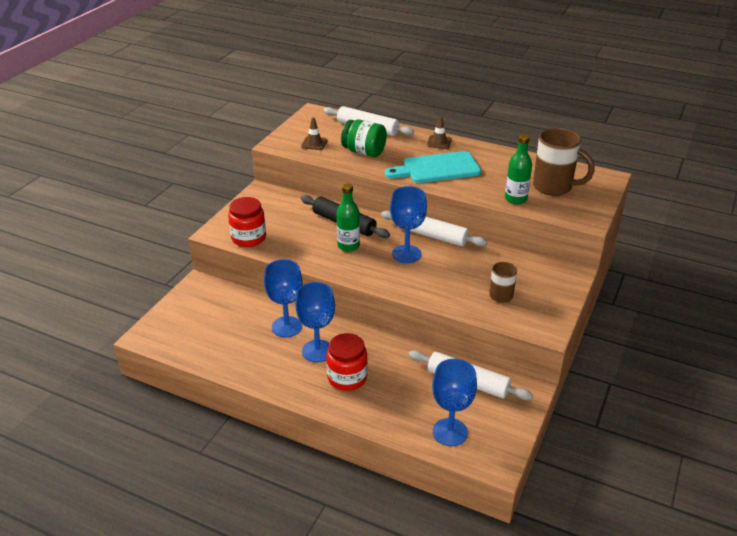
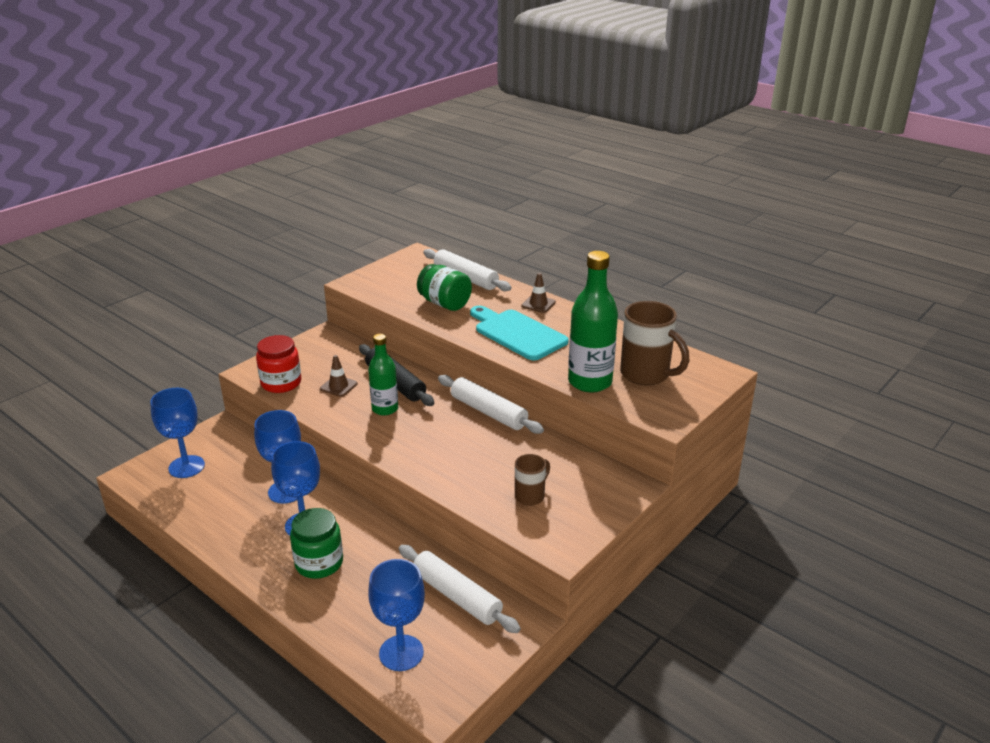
camera: 15 degrees right, 5 degrees down
brown traffic cone [301,118,328,150] -> brown traffic cone moved to [320,355,358,397]
red jar [326,333,368,391] -> green jar [290,508,343,579]
turquoise cutting board [385,151,481,183] -> turquoise cutting board turned 45 degrees clockwise [470,306,569,360]
blue goblet [390,186,427,263] -> blue goblet moved to [150,388,205,478]
green bottle [505,134,532,204] -> green bottle [568,251,618,393], size x1.58

